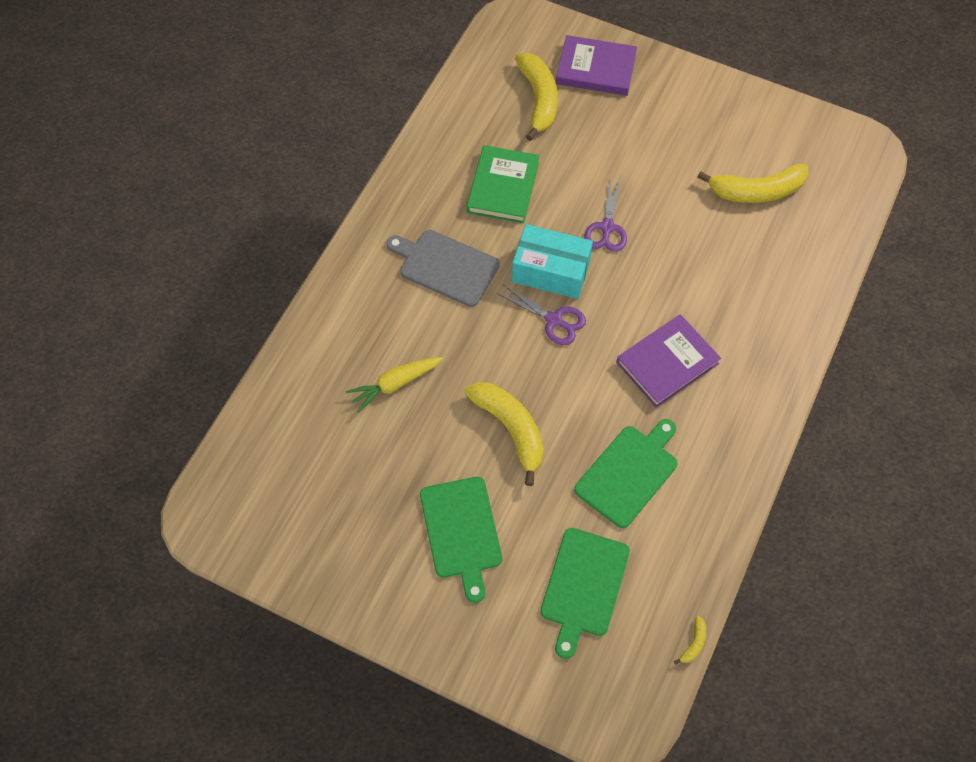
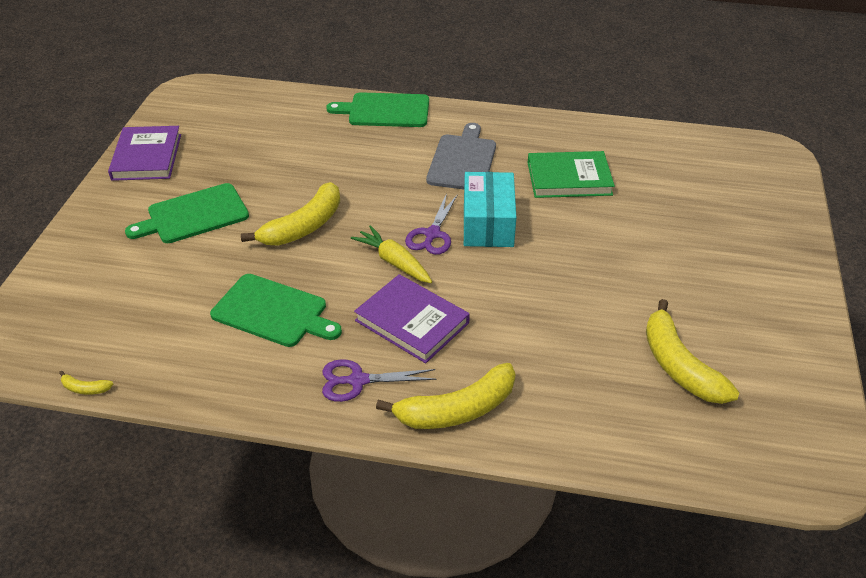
camera: 75 degrees right, 20 degrees down
yellow carrot [346,357,443,413] -> yellow carrot moved to [351,225,432,283]
yellow banana [515,53,558,141] -> yellow banana moved to [376,363,515,429]
green cutting board [541,528,630,659] -> green cutting board moved to [326,92,429,127]
purple book [556,35,637,96] -> purple book moved to [108,126,181,181]
purple scissors [584,178,627,252] -> purple scissors moved to [322,359,436,402]

